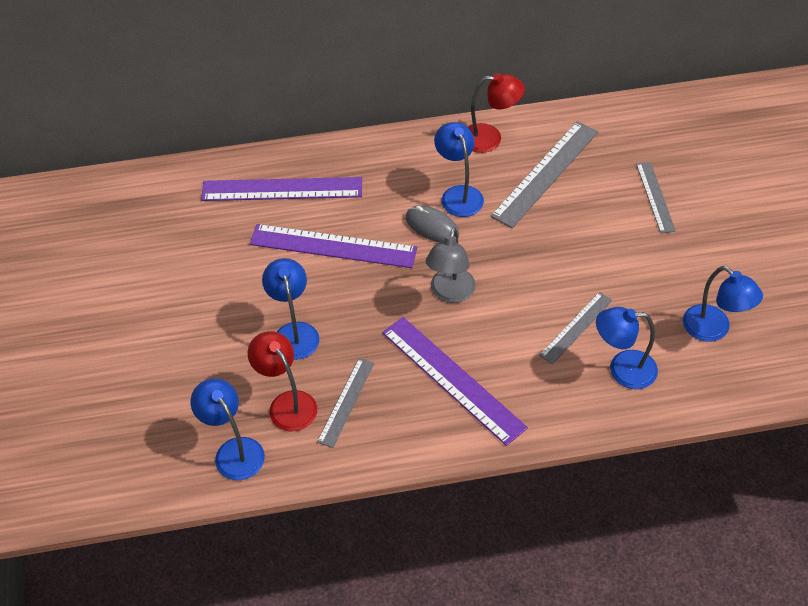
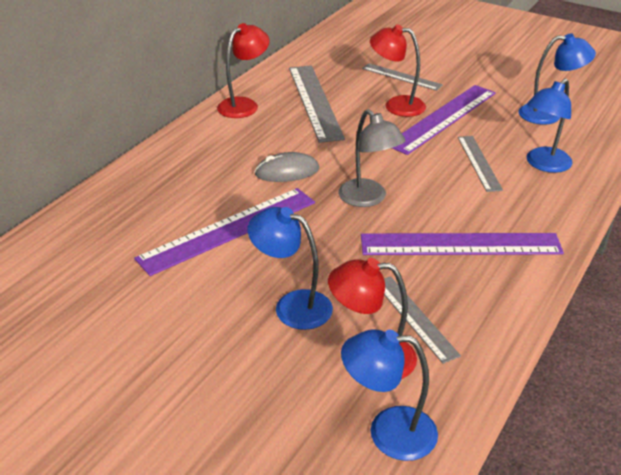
camera: 50 degrees left, 15 degrees down
purple ruler [201,177,362,201] -> purple ruler moved to [392,85,496,155]
blue lamp [434,122,484,217] -> none
none -> red lamp [370,25,426,117]

